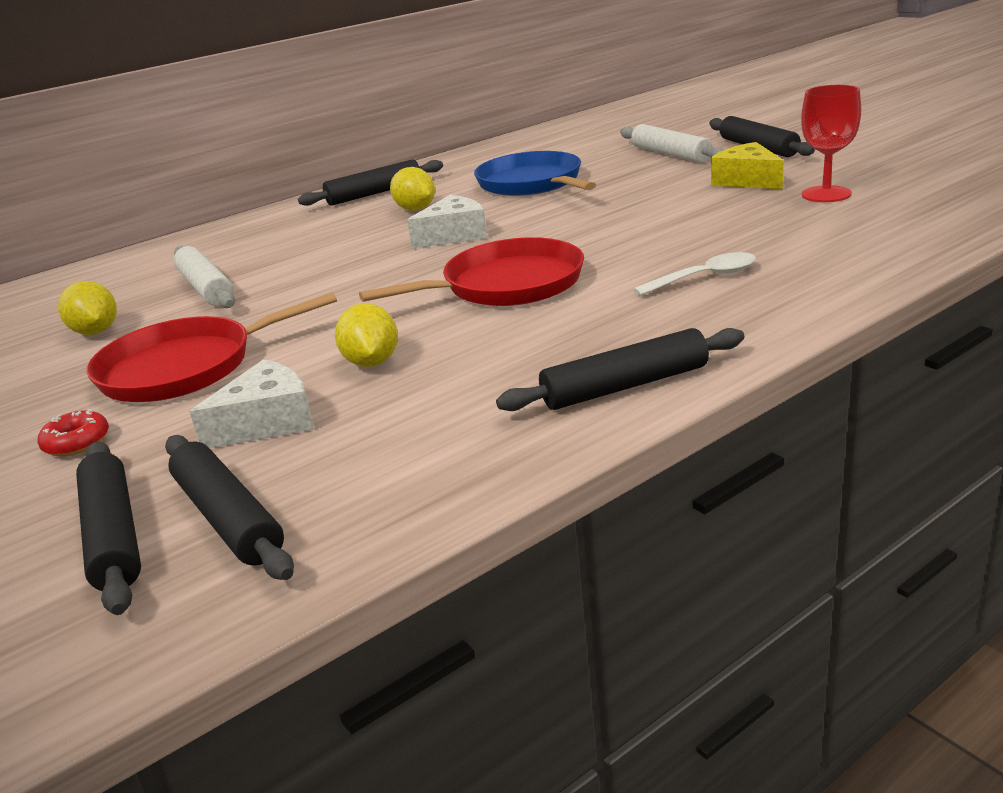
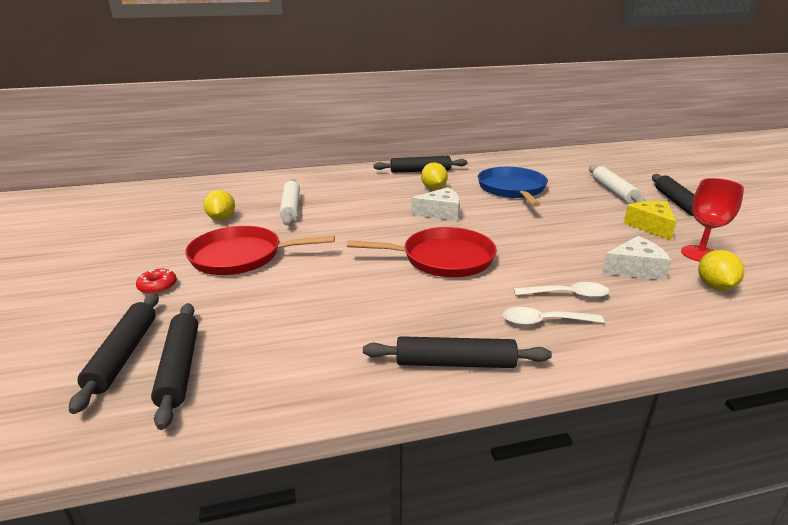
camera: 20 degrees right, 0 degrees up
white cheese [189,359,314,448] -> white cheese moved to [602,236,671,281]
yellow lemon [335,303,398,367] -> yellow lemon moved to [698,250,744,290]
none -> white spoon [503,307,604,326]

